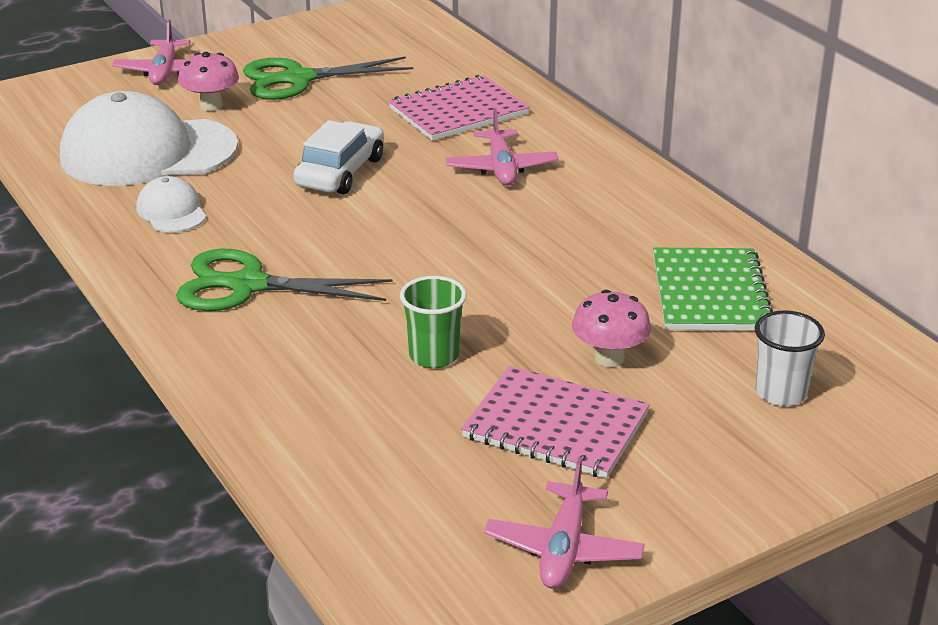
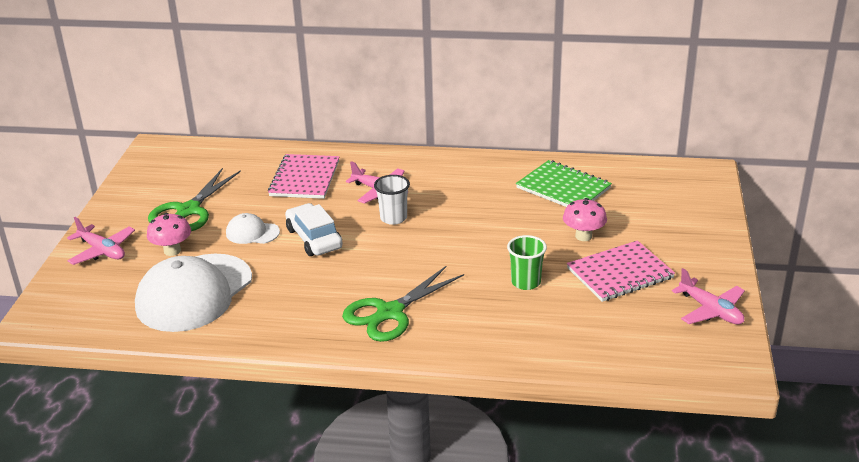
camera: 50 degrees left, 0 degrees up
white cap [136,176,206,232] -> white cap moved to [226,213,280,244]
white cup [755,310,825,406] -> white cup moved to [374,175,410,225]

